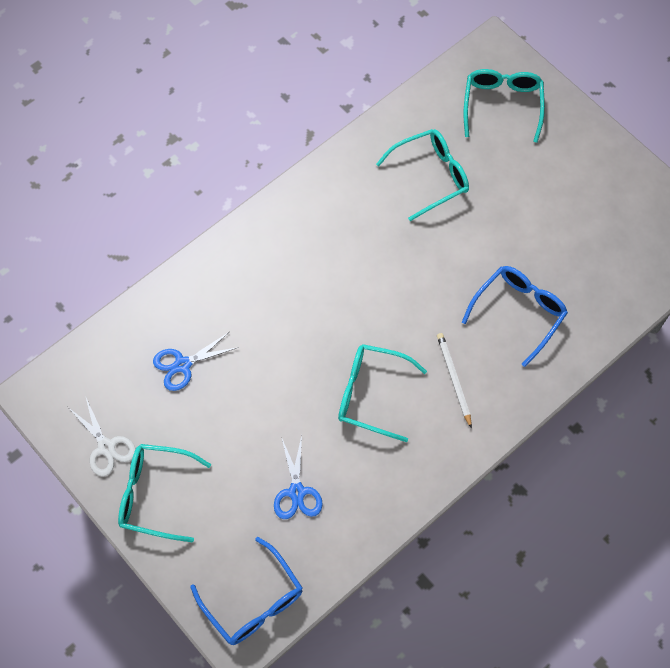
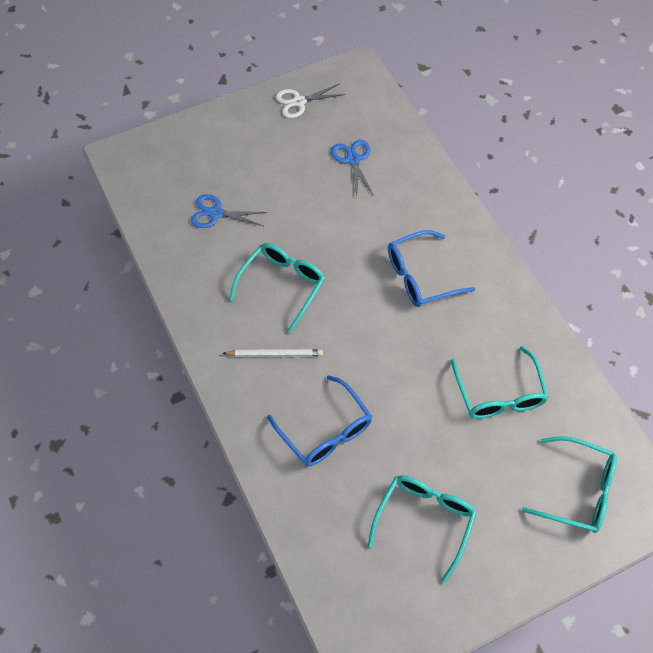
camera: 105 degrees right, 5 degrees down
turquoise glasses [118,444,211,542] -> turquoise glasses moved to [368,475,477,583]
blue glasses [190,537,302,645] -> blue glasses moved to [388,230,475,307]

